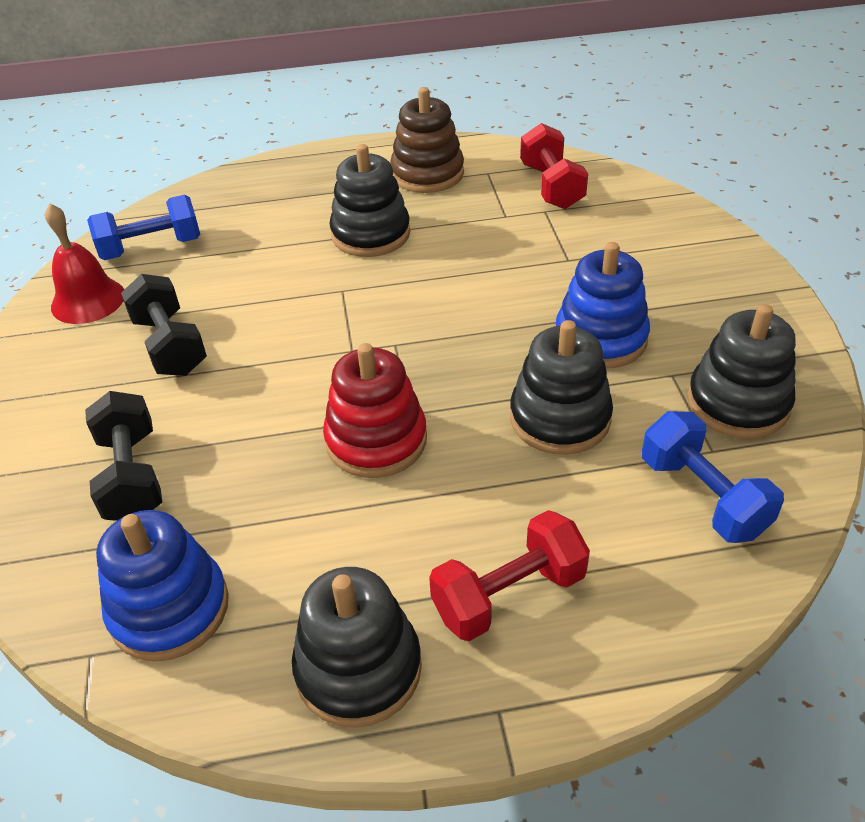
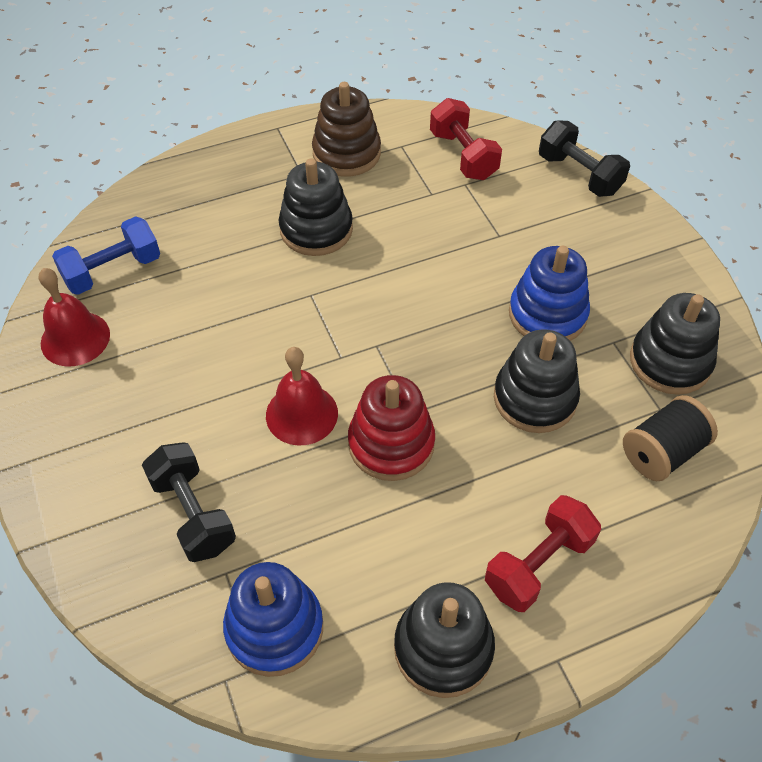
camera: 15 degrees left, 10 degrees up
black dumbbell [121,274,207,376] -> black dumbbell moved to [539,120,630,197]
blue dumbbell [642,411,784,543] -> black spool [623,395,718,481]
none -> red bell [266,347,338,446]

